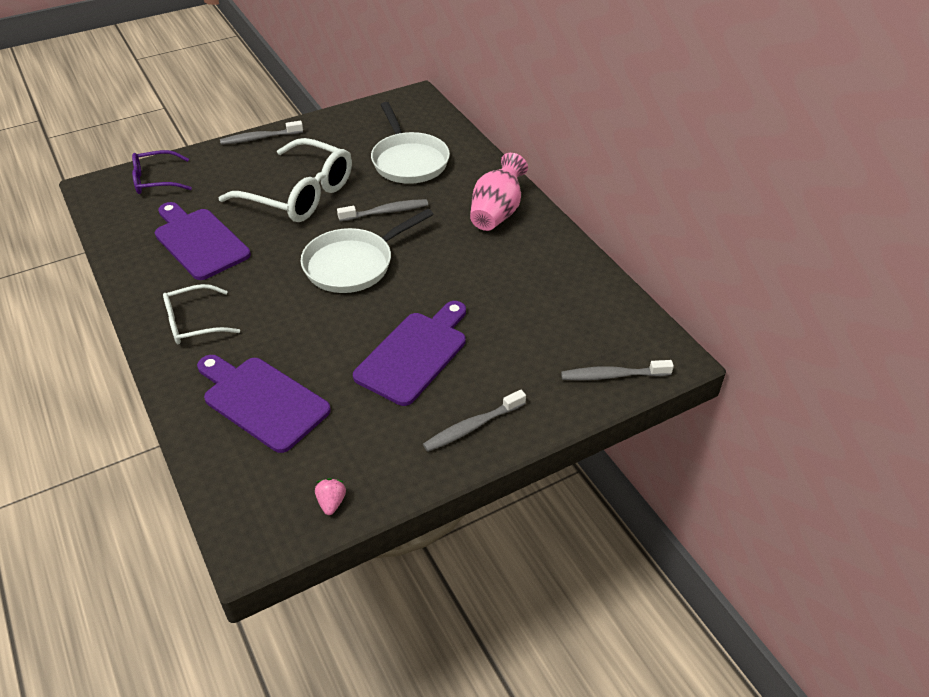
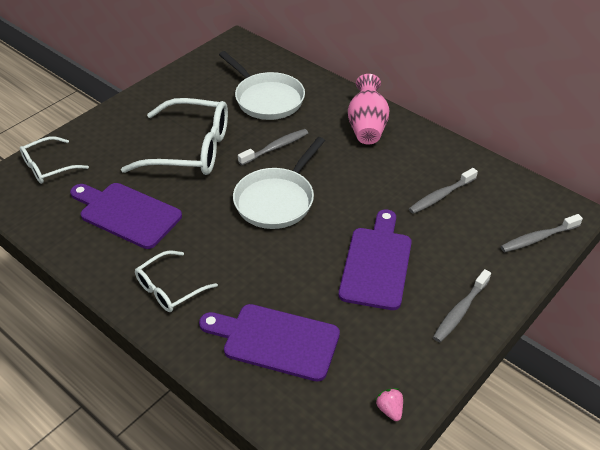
camera: 20 degrees left, 0 degrees up
purple glasses [132,150,192,194] -> white glasses [20,136,89,184]
grey toothbrush [220,121,303,145] -> grey toothbrush moved to [409,168,478,214]

